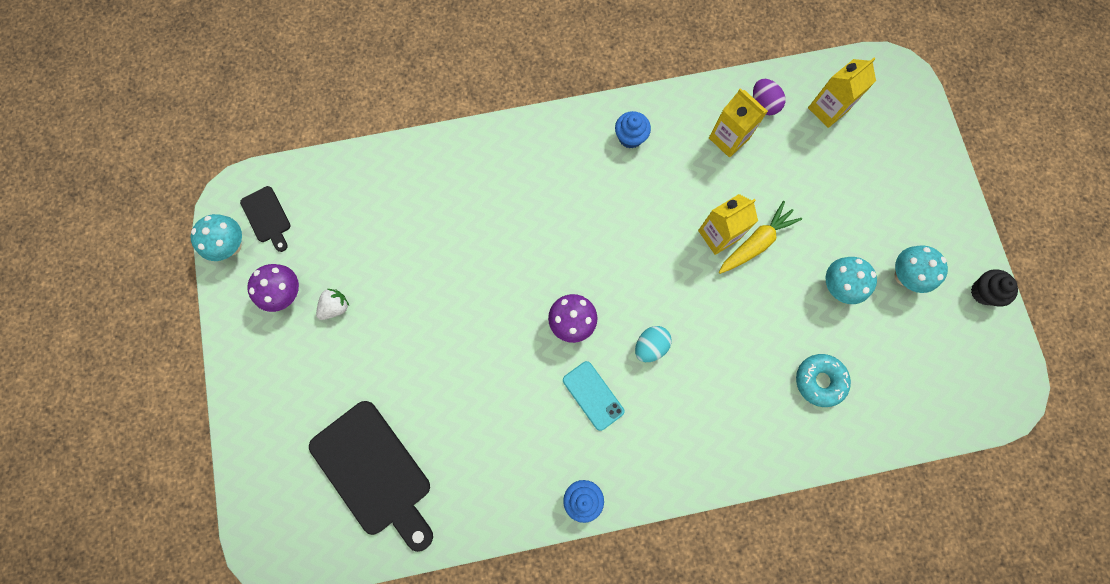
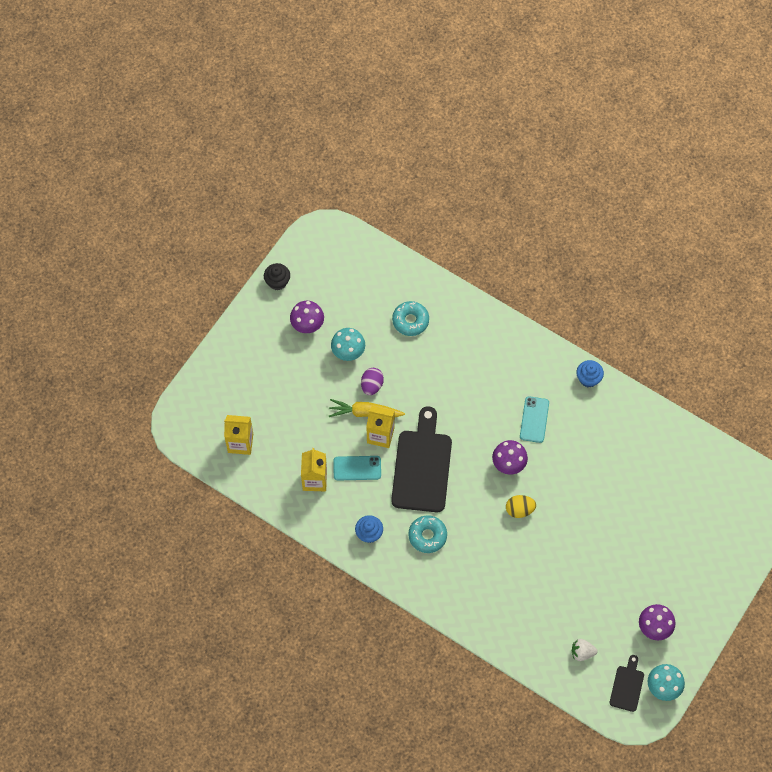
camera: 135 degrees left, 10 degrees down
black cutting board [309,401,433,552] -> black cutting board moved to [391,406,452,512]
white strawberry [316,289,349,320] -> white strawberry moved to [572,639,598,661]
turquoise egg [635,326,672,362] -> none
purple egg [753,79,786,115] -> purple egg moved to [361,368,384,395]
turquoise mushroom [894,246,948,293] -> purple mushroom [290,301,324,333]
none -> turquoise phone [333,456,381,480]
none -> turquoise donut [409,515,447,553]
none -> yellow egg [506,495,536,518]

